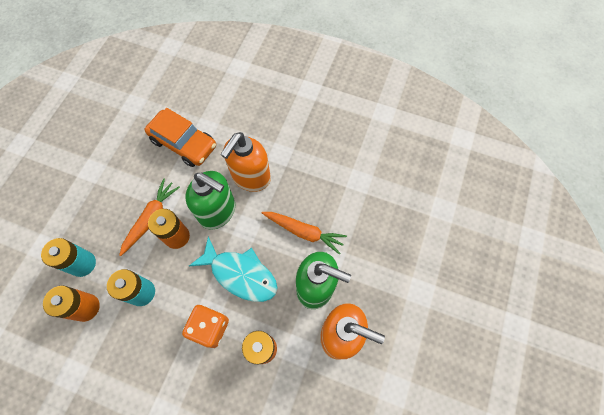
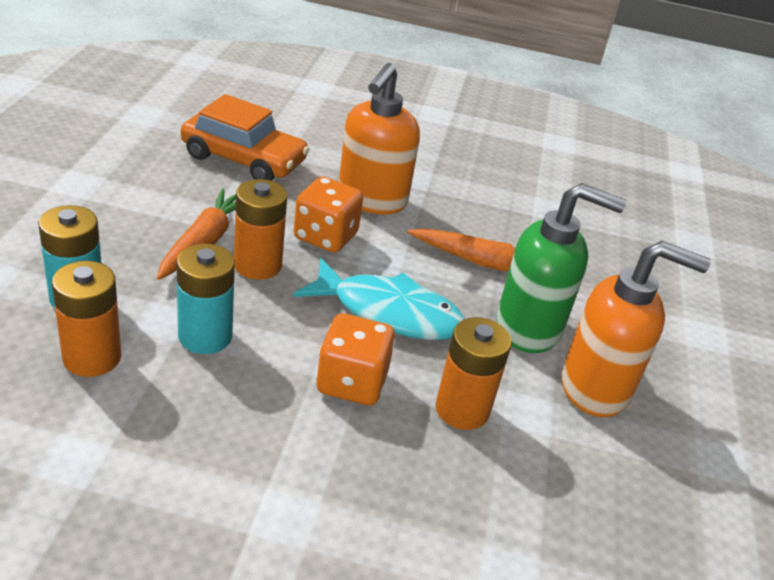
camera: 15 degrees left, 30 degrees down
green soap dispenser [185,171,235,230] -> orange dice [294,177,363,253]

